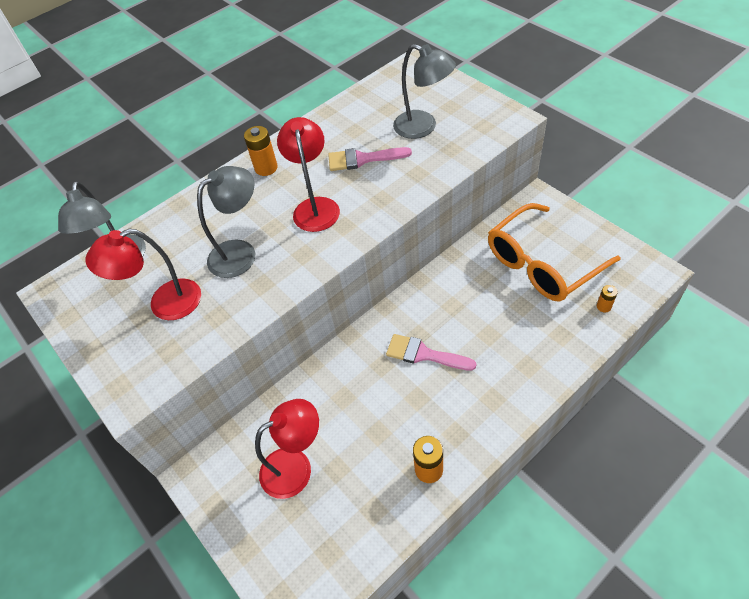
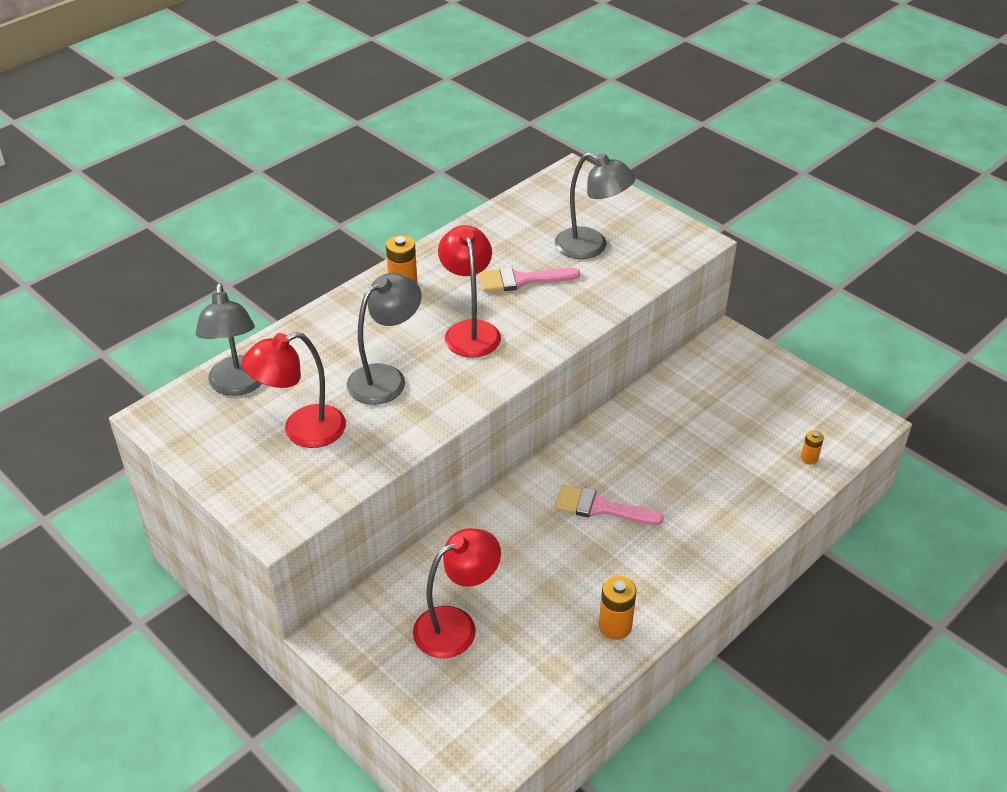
camera: 10 degrees left, 10 degrees down
orange glasses [488,203,621,302] -> none

